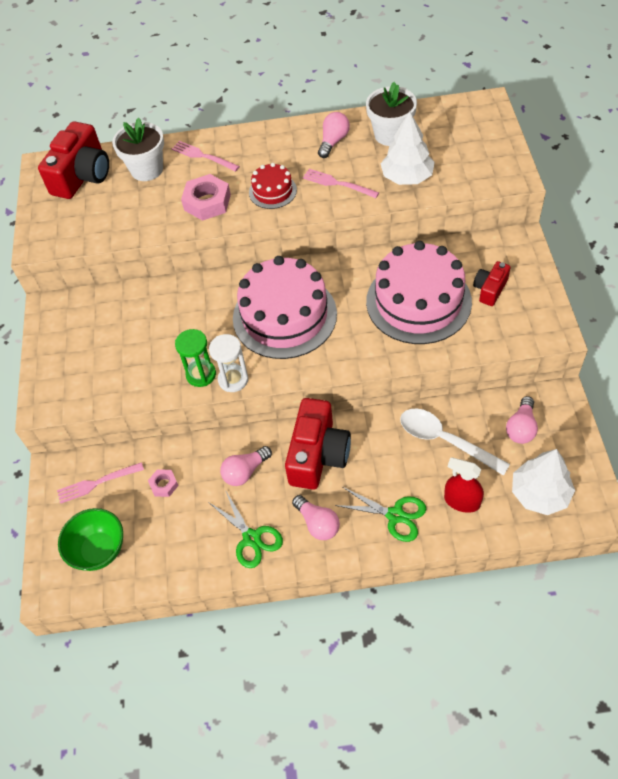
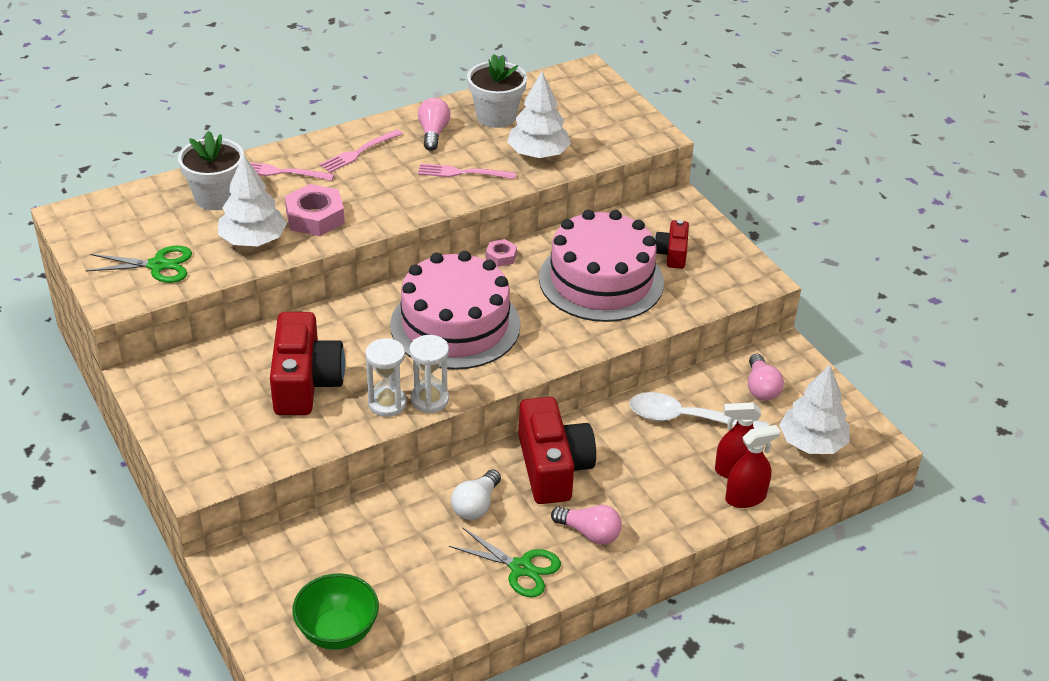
camera: 30 degrees left, 15 degrees down
red camera [38,121,109,199] -> red camera moved to [270,312,345,415]
pink fork [57,462,144,504] -> pink fork moved to [319,129,403,173]
pink nut [148,469,179,497] -> pink nut moved to [486,239,517,267]
green hourglass [175,329,216,387] -> white hourglass [365,338,407,417]
pink light bulb [220,446,272,486] -> white light bulb [451,469,501,520]
red cake [249,163,297,209] -> none
green scissors [335,487,426,542] -> green scissors moved to [85,246,192,283]
none -> white tree [218,154,287,246]
none -> red spray bottle [725,425,780,508]

